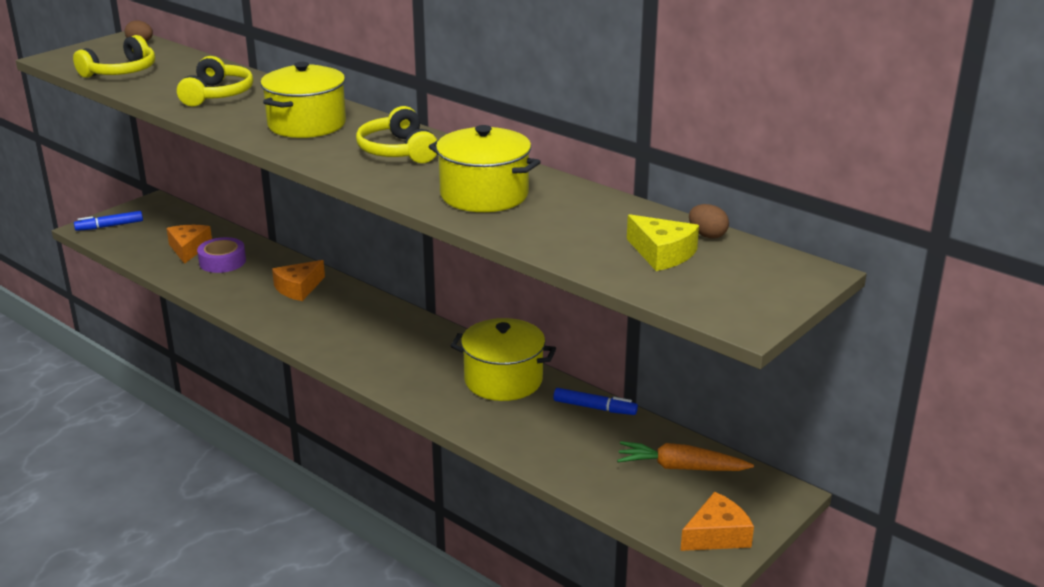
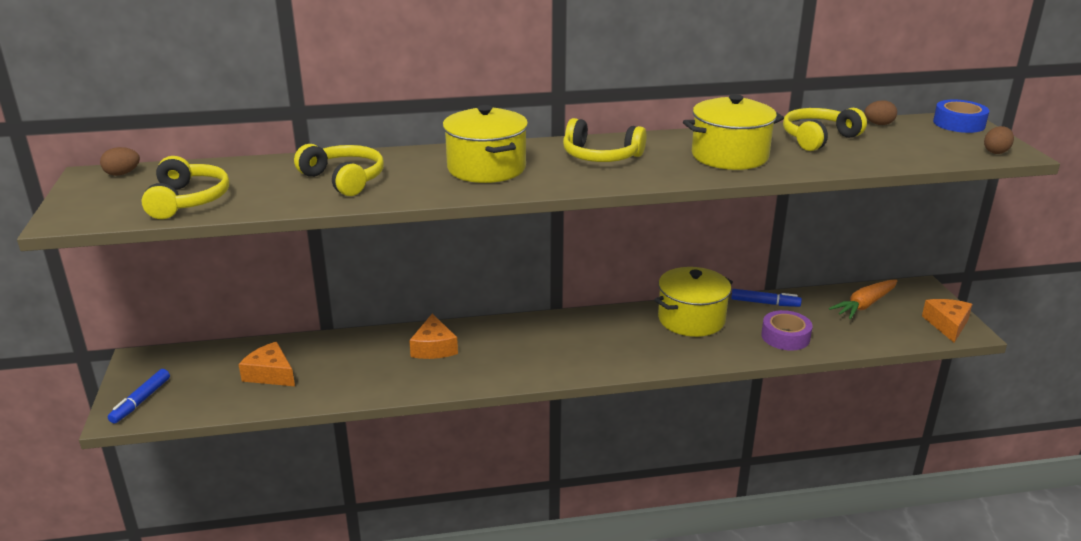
camera: 50 degrees left, 0 degrees up
purple tape [197,237,246,273] -> purple tape moved to [761,310,813,350]
blue marker [553,388,638,415] -> blue marker turned 45 degrees clockwise [731,289,802,307]
yellow cheese [627,214,699,271] -> none
none -> yellow headphones [783,108,867,151]
none -> blue tape [933,100,989,133]
none -> brown egg [984,126,1014,154]

